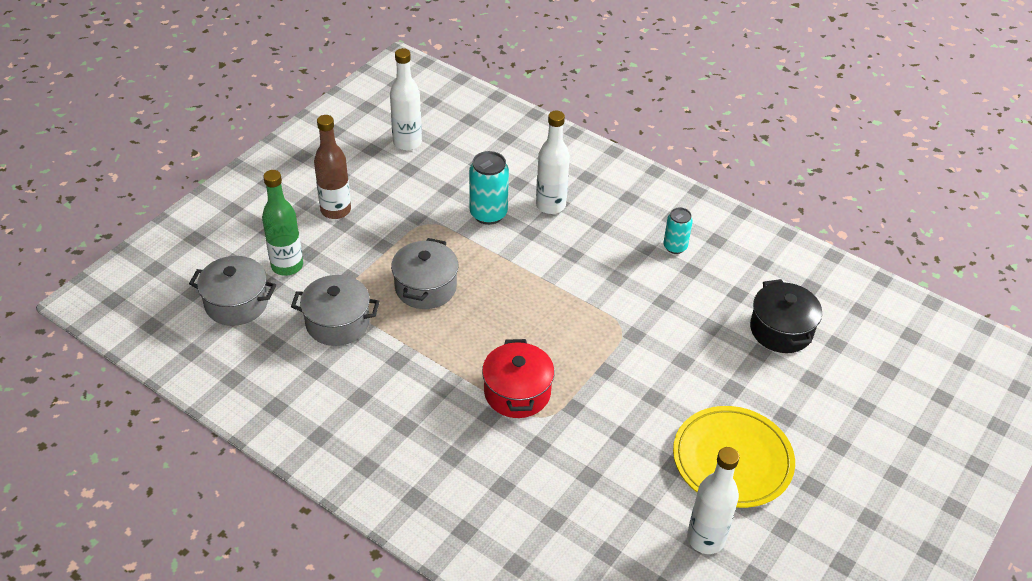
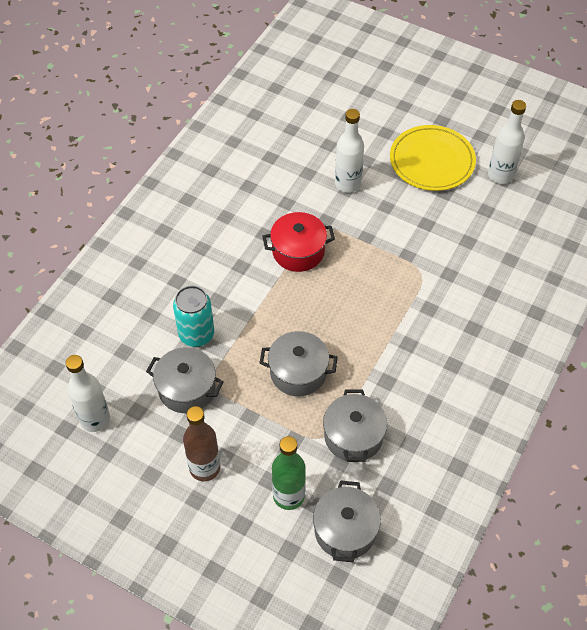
camera: 95 degrees left, 10 degrees up
red pot [482,339,555,418] -> red pot moved to [262,212,335,272]
white bottle [536,111,570,214] -> white bottle moved to [335,109,364,193]
turquoise can [664,207,693,254] -> none
black pot [750,279,822,353] -> none
none -> grey pot [146,347,224,413]

